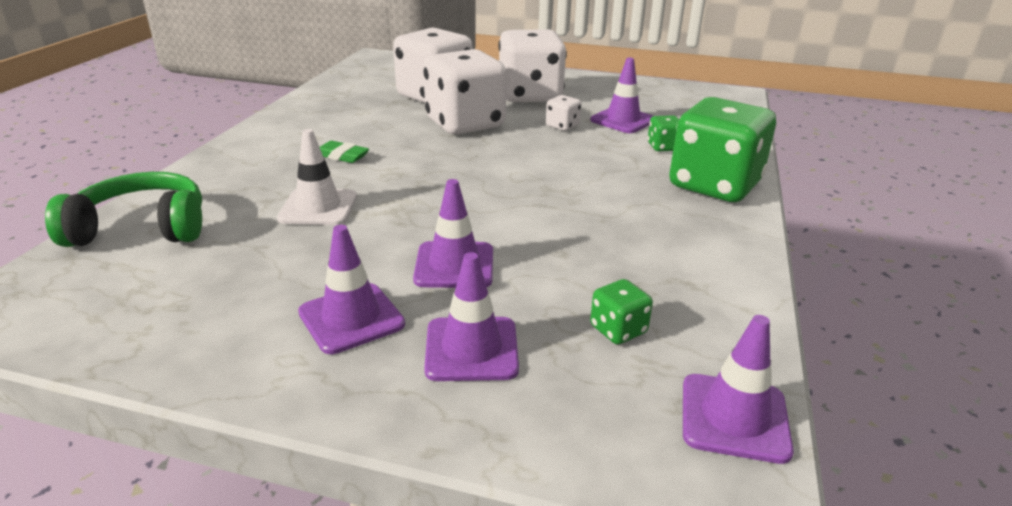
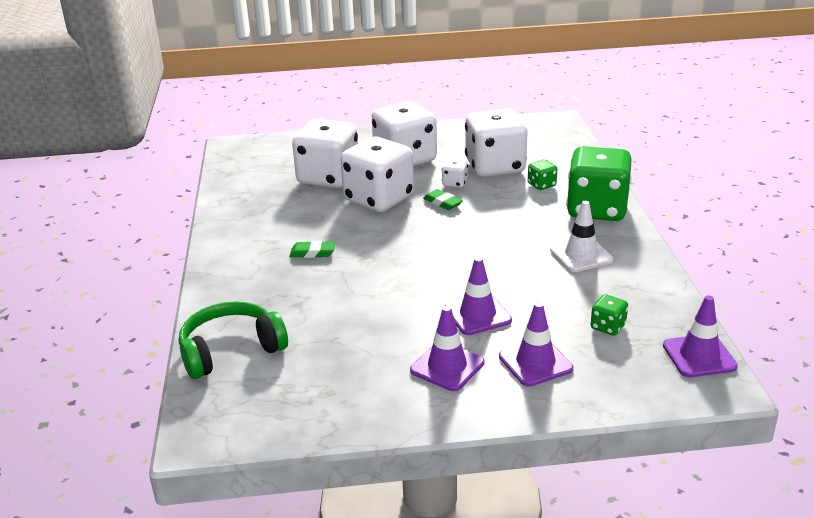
camera: 20 degrees left, 0 degrees up
white traffic cone [277,129,357,225] -> white traffic cone moved to [550,201,614,272]
purple traffic cone [590,57,653,133] -> white dice [465,108,528,177]
none -> green eraser [423,189,463,210]

